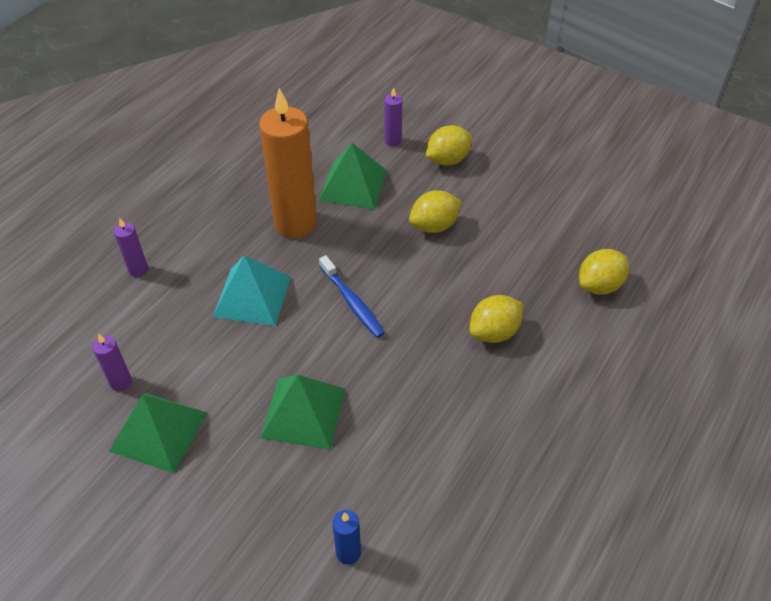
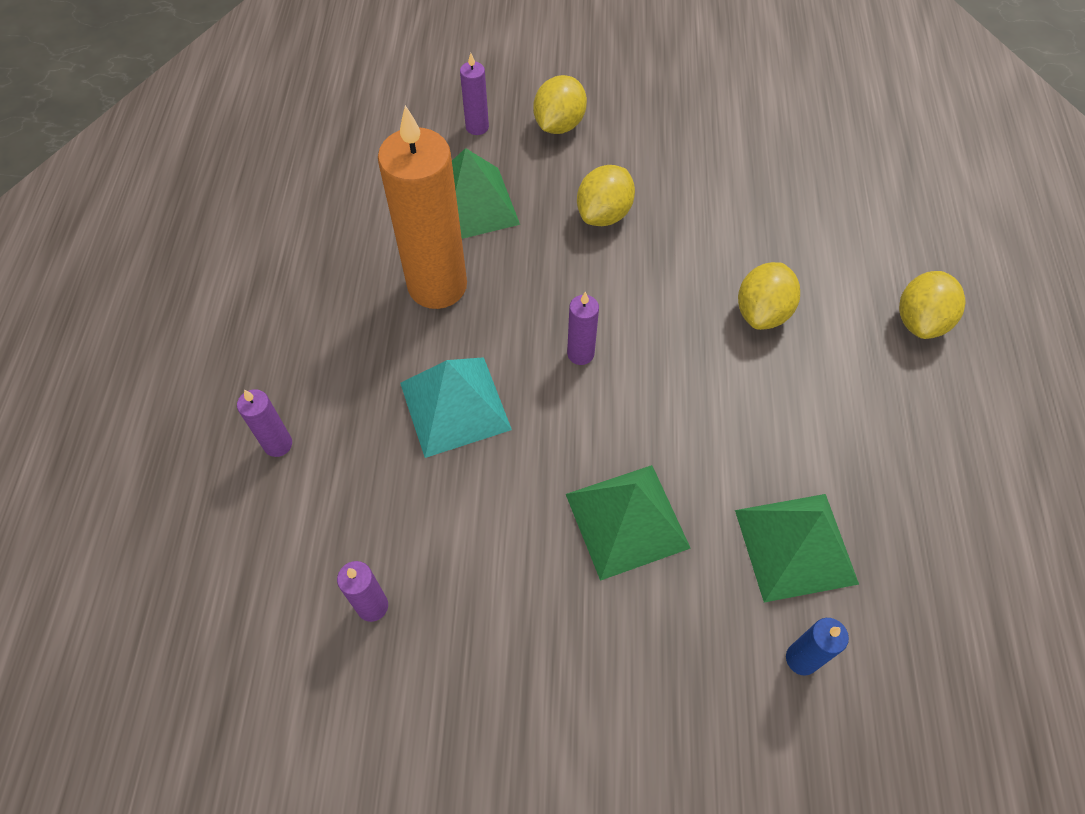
camera: 30 degrees left, 10 degrees up
green pyramid [109,393,207,473] -> green pyramid moved to [735,494,859,603]
blue toothbrush [319,255,385,338] -> purple candle [567,292,599,365]
yellow lemon [579,249,629,295] -> yellow lemon moved to [899,271,966,339]

